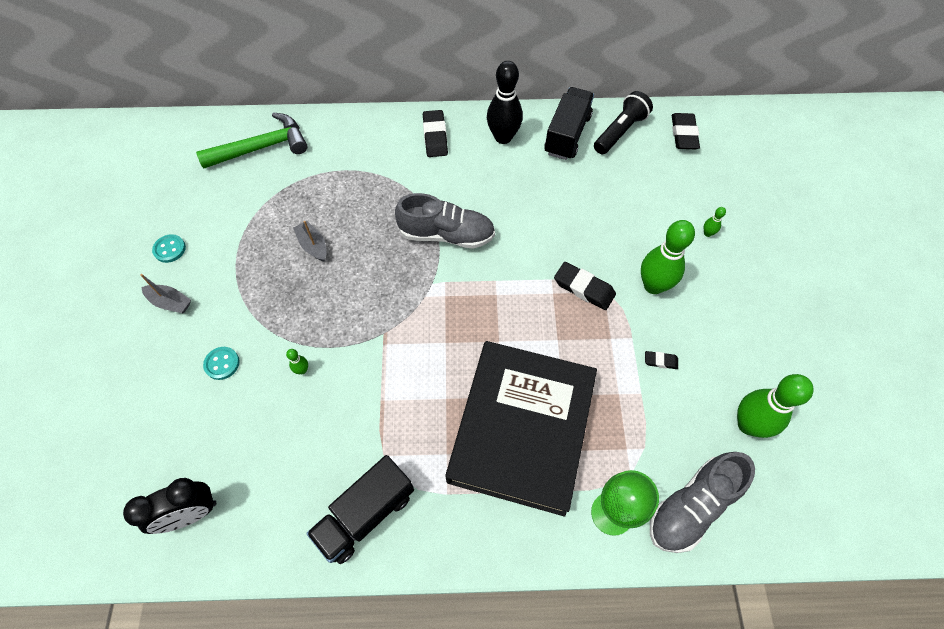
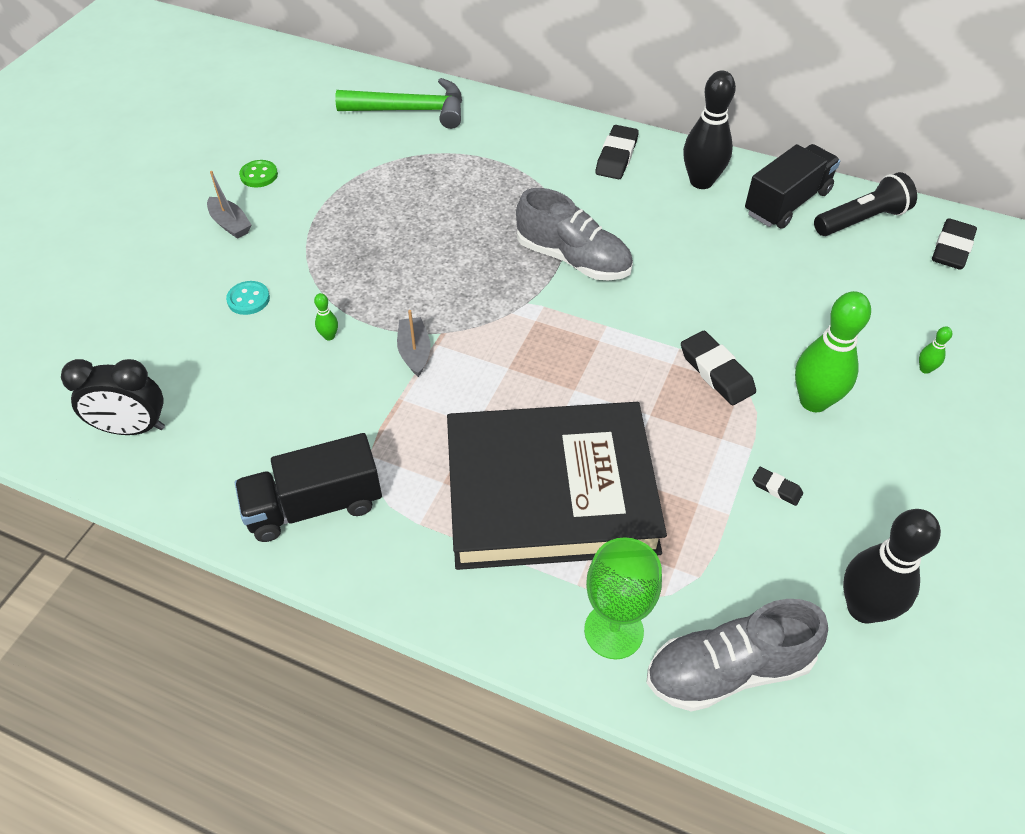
camera: 25 degrees right, 10 degrees down
turquoise button [152,234,186,263] -> green button [239,160,278,188]
grey boat [293,221,327,262] -> grey boat moved to [397,310,430,377]
black book [445,341,597,516] -> black book turned 45 degrees clockwise [447,402,667,570]
green bowling pin [737,374,814,438] -> black bowling pin [843,509,941,624]

